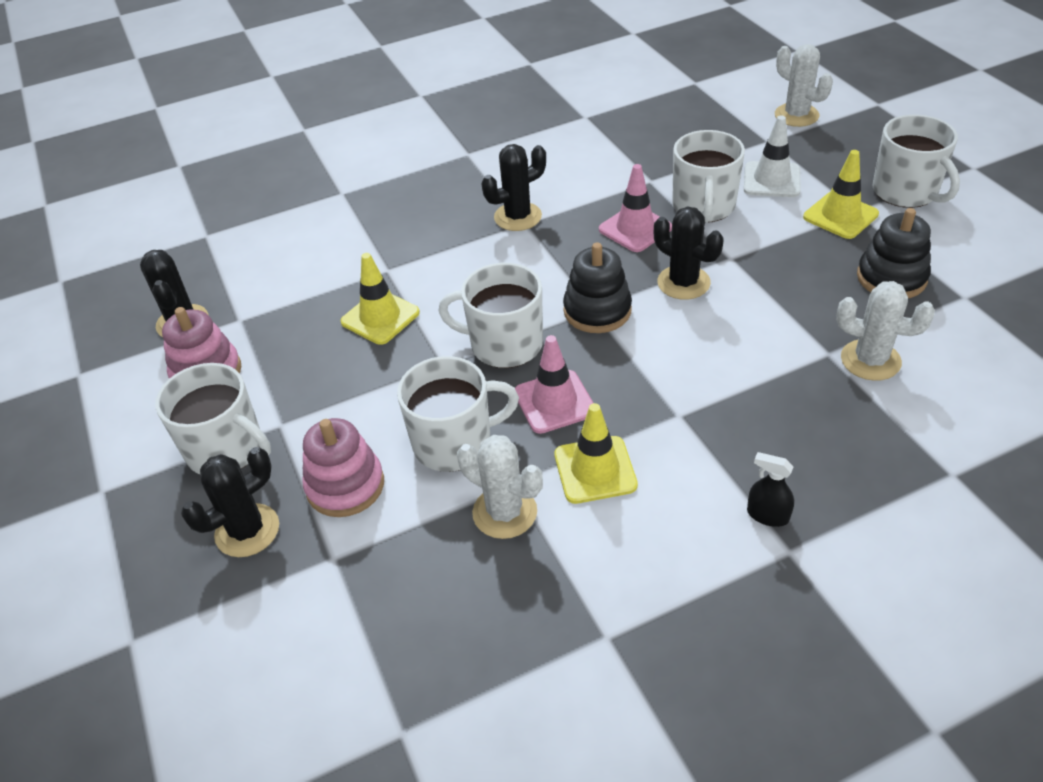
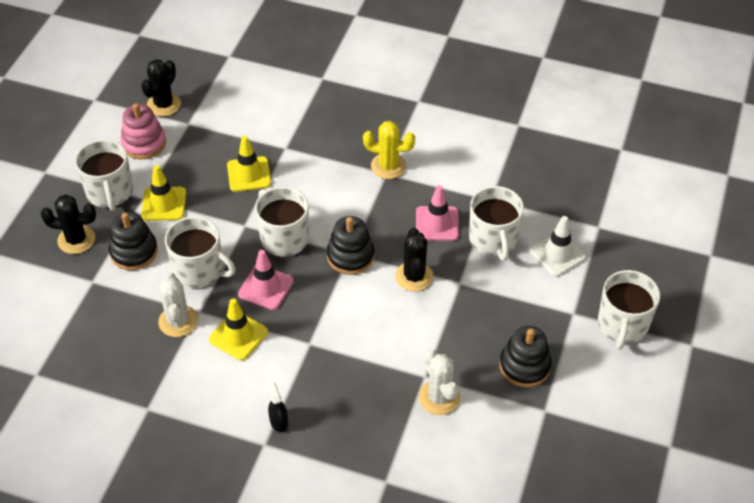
camera: 40 degrees right, 5 degrees up
pink stacking toy [303,418,384,517] -> black stacking toy [108,212,158,270]
black cactus [482,144,546,231] -> yellow cactus [363,121,415,179]
white mug [672,130,745,223] -> white mug turned 60 degrees counterclockwise [469,186,524,261]
white cactus [775,44,833,127] -> none
yellow traffic cone [803,150,879,239] -> yellow traffic cone moved to [141,165,186,221]

